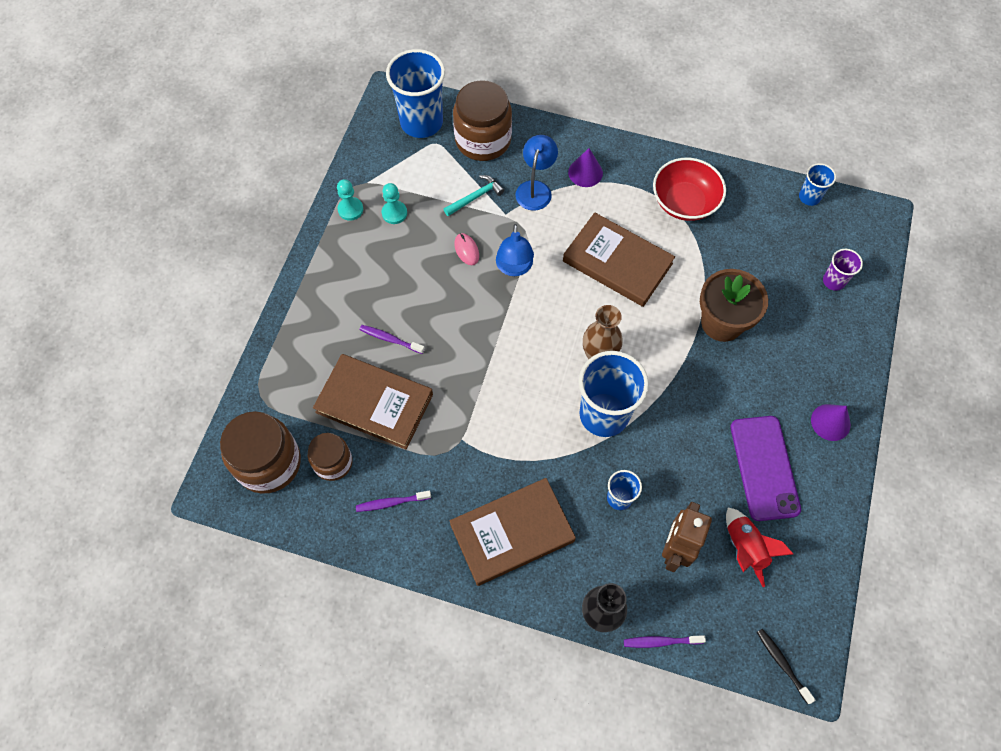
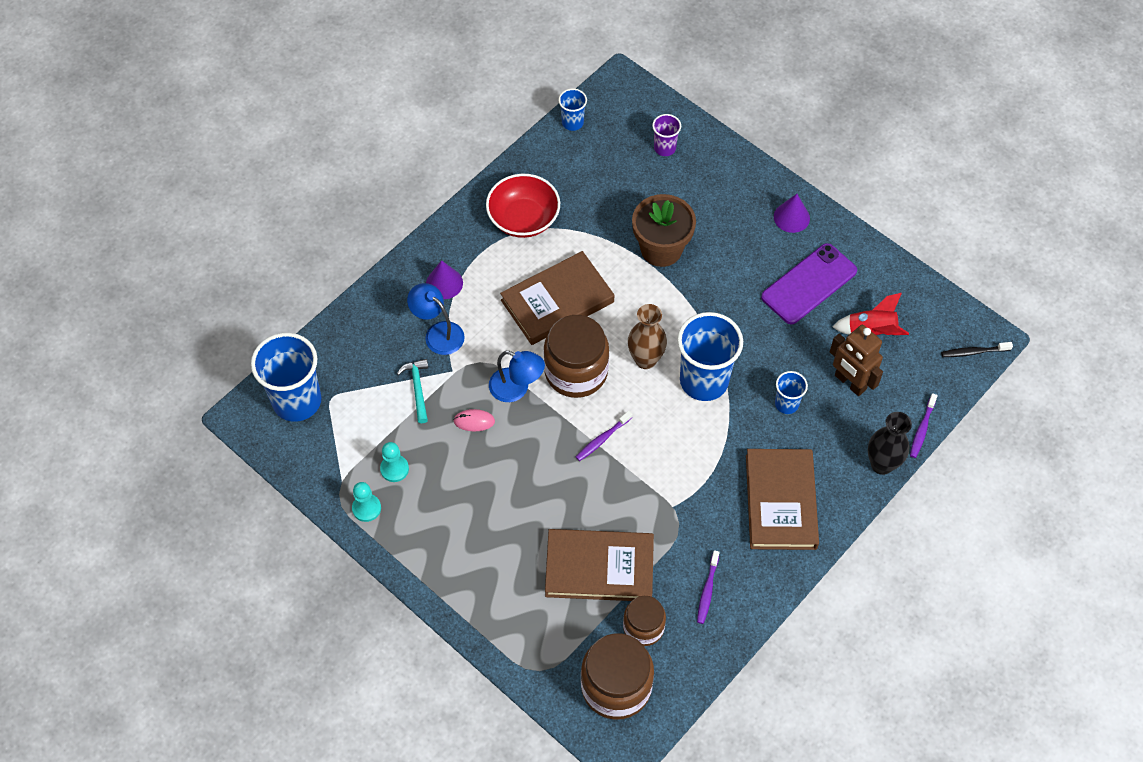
camera: 65 degrees left, 5 degrees down
brown book [313,354,433,449] -> brown book turned 45 degrees clockwise [545,529,654,601]
purple toothbrush [359,325,425,354] -> purple toothbrush moved to [576,411,632,461]
brown jar [453,80,512,161] -> brown jar moved to [544,315,609,398]
purple phone [731,416,801,521] -> purple phone turned 60 degrees counterclockwise [761,243,857,324]

